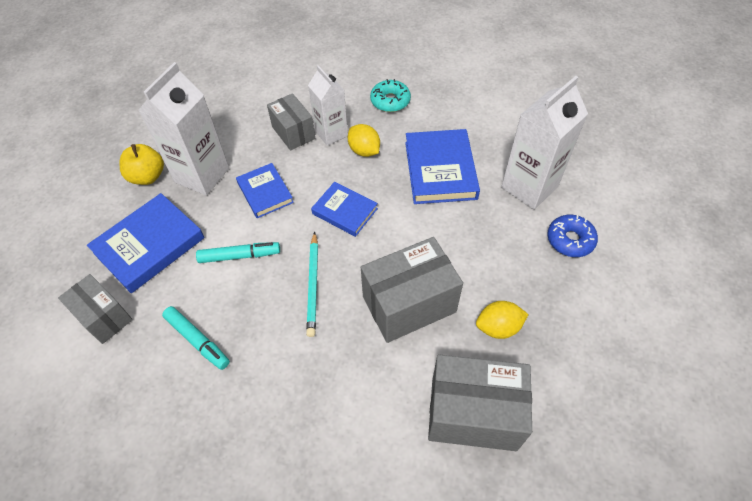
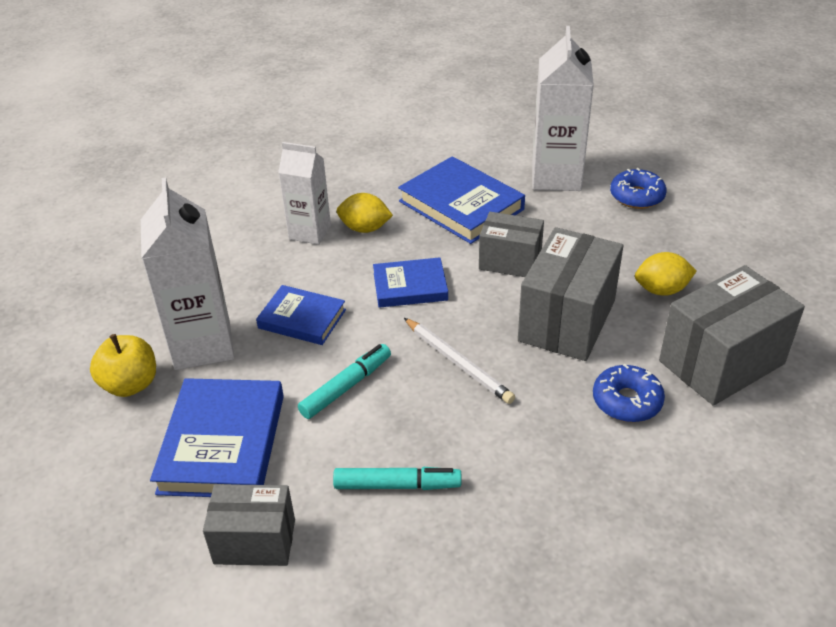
camera: 40 degrees left, 15 degrees down
grey box [267,93,315,151] -> grey box moved to [479,212,544,277]
turquoise pencil [306,232,318,337] -> white pencil [404,318,515,404]
turquoise donut [370,79,411,112] -> none
yellow lemon [476,301,529,339] -> yellow lemon turned 45 degrees clockwise [635,252,696,295]
none -> blue donut [593,364,665,422]

